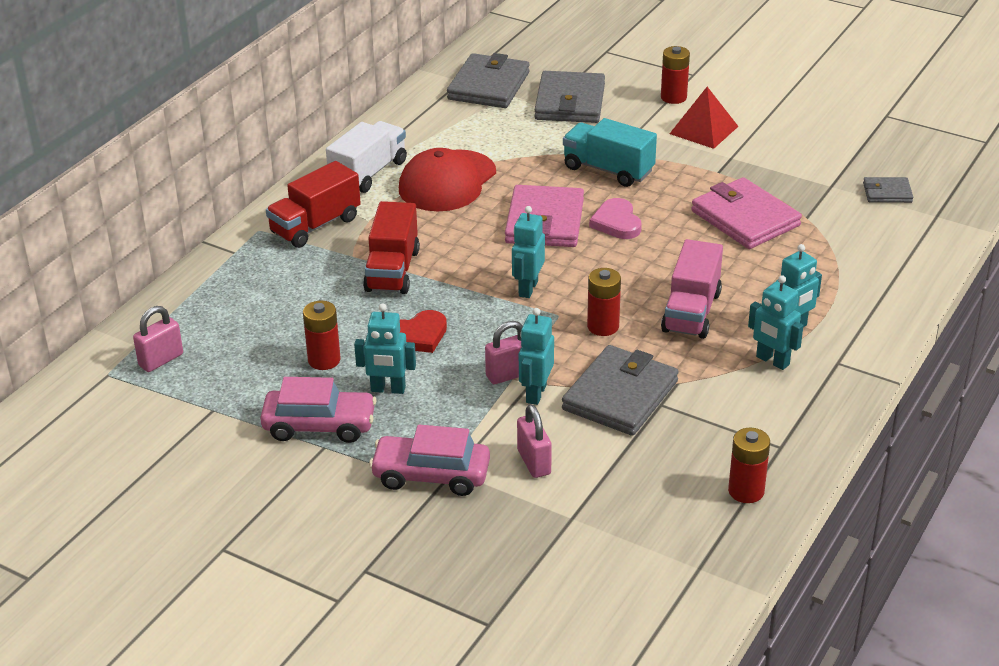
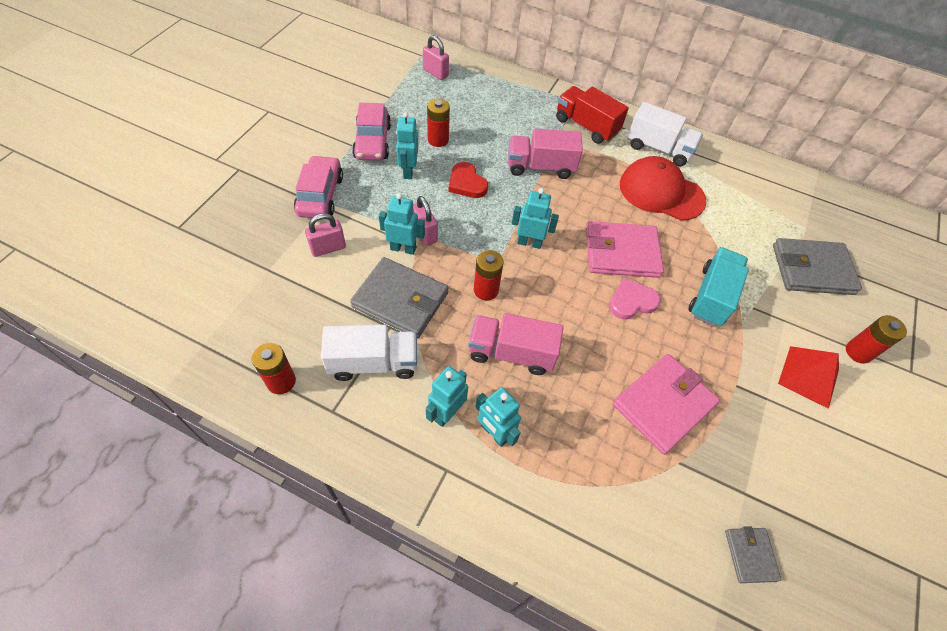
camera: 80 degrees right, 20 degrees up
red truck [363,201,420,294] -> pink truck [508,129,583,179]
grey wallet [447,53,530,108] -> none
none -> white truck [321,325,417,381]

